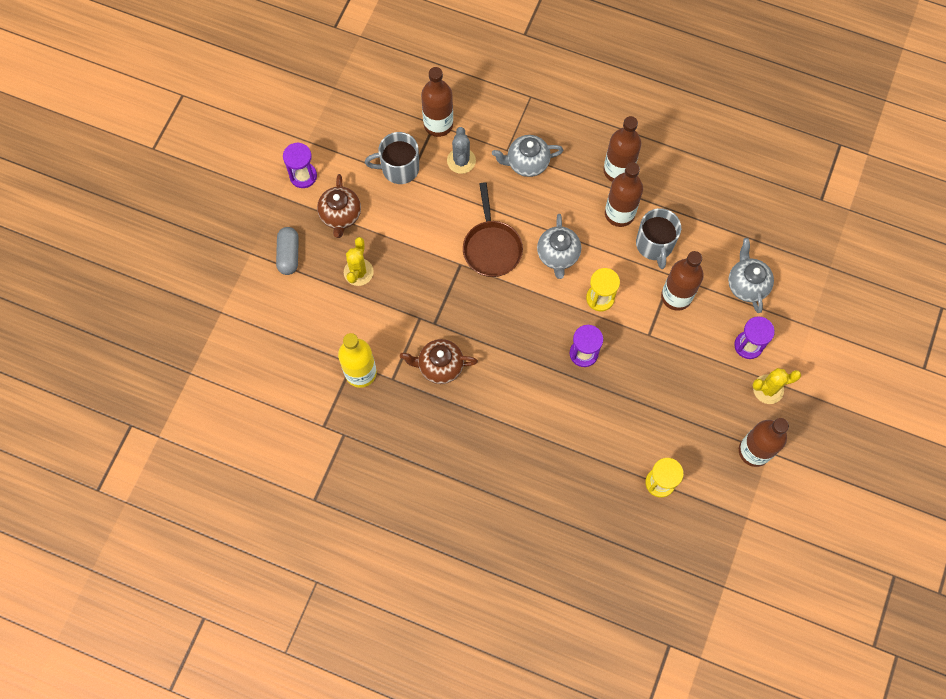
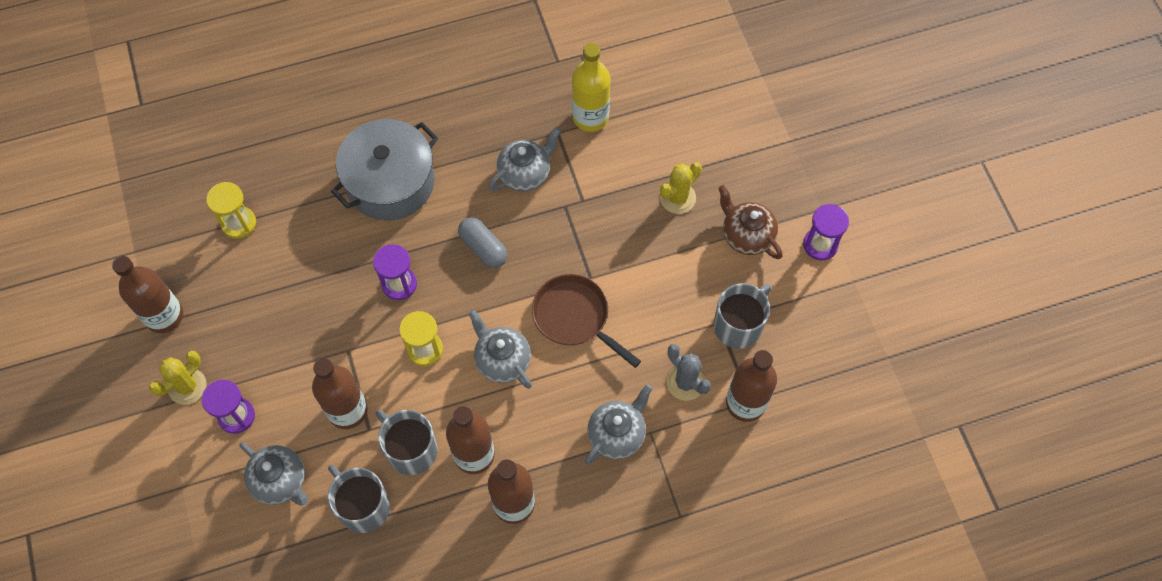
camera: 140 degrees right, 5 degrees down
grey capsule [276,227,299,275] -> grey capsule moved to [458,217,508,268]
yellow cactus [344,237,374,286] -> yellow cactus turned 75 degrees clockwise [660,162,702,214]
brown teapot [400,339,478,384] -> grey teapot [488,128,561,191]
none -> grey mug [328,465,390,533]
none -> grey pot [331,119,438,221]

